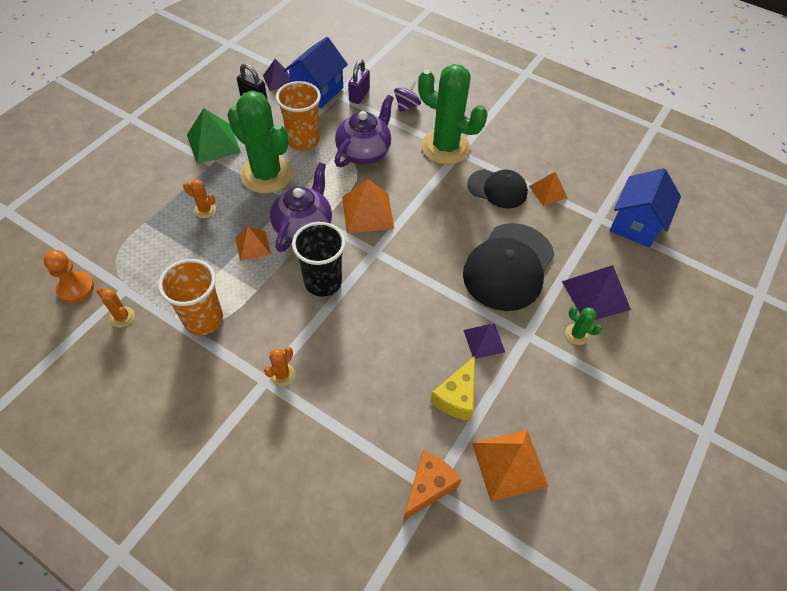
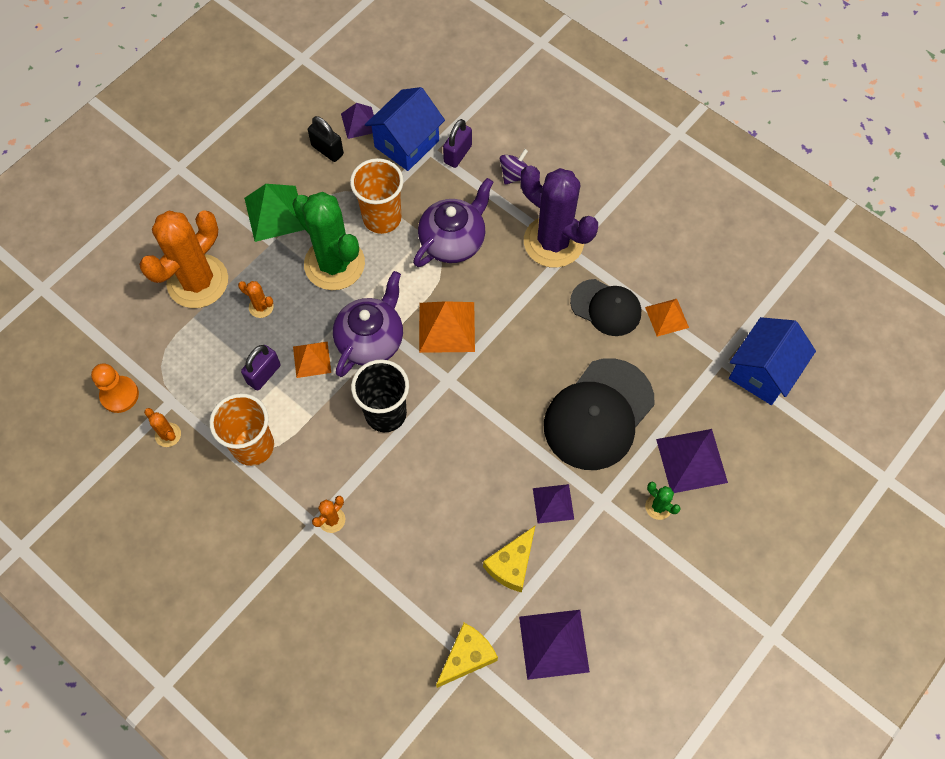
camera: 10 degrees right, 10 degrees up
orange cheese [403,451,461,521] -> yellow cheese [436,623,498,688]
green cactus [418,64,488,165] -> purple cactus [521,165,598,268]
orange pyramid [472,430,549,502] -> purple pyramid [519,610,590,680]
none -> orange cactus [139,211,228,308]
none -> purple padlock [241,345,281,391]

